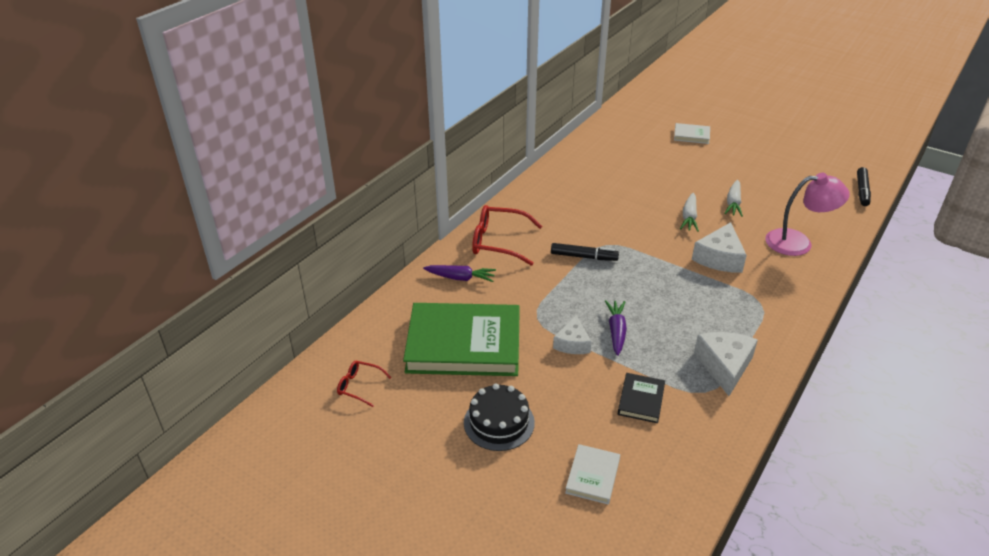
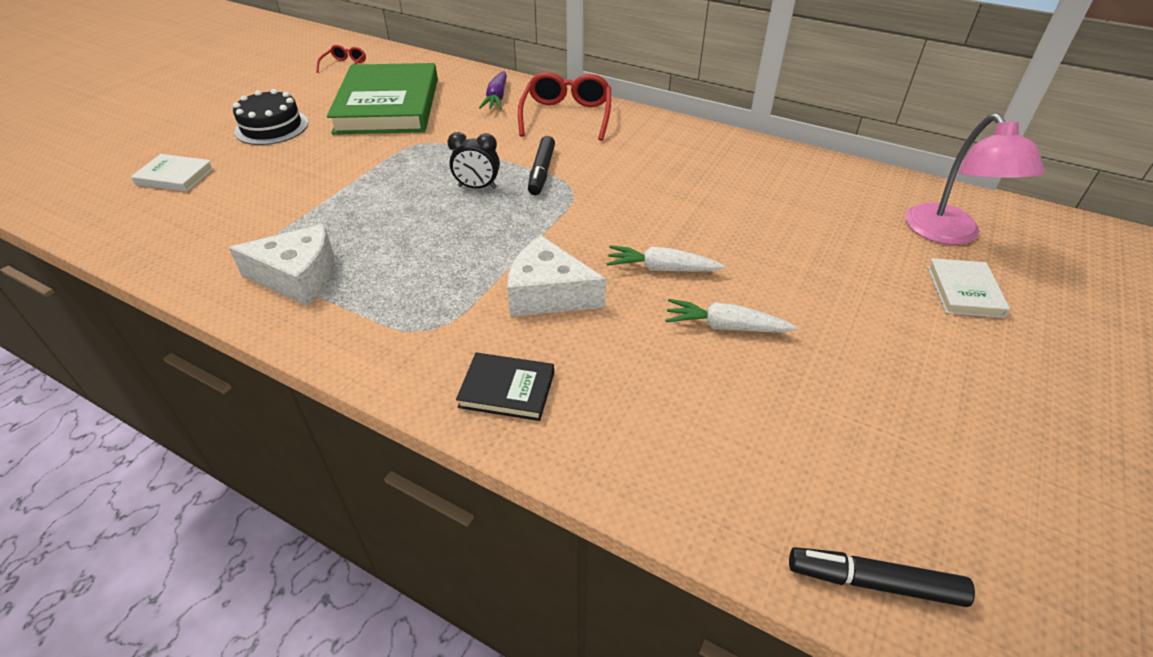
camera: 85 degrees right, 5 degrees up
white cheese [553,315,592,354] -> none
purple carrot [605,300,627,356] -> none
black book [618,373,665,423] -> black book moved to [456,353,554,421]
pink lamp [765,173,850,256] -> pink lamp moved to [905,113,1045,245]
none -> black clock [447,132,500,189]

